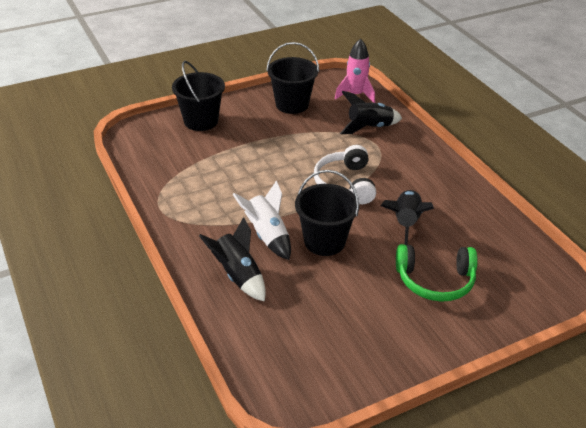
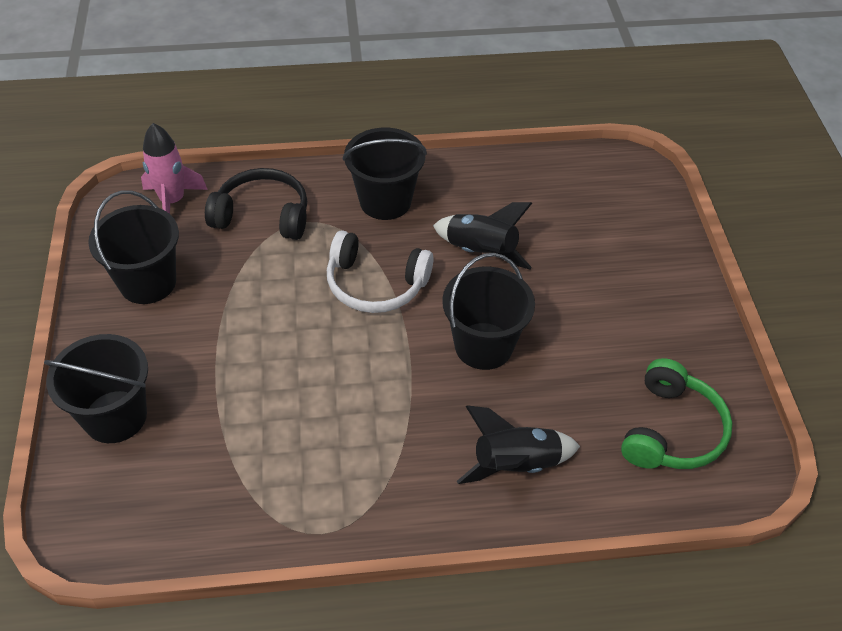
camera: 70 degrees left, 10 degrees up
white rocket [233,180,291,260] -> none
black rocket [340,91,402,134] -> black headphones [205,168,307,240]
green headphones [396,244,478,302] -> green headphones moved to [621,358,733,469]
none -> black bucket [342,128,427,220]

